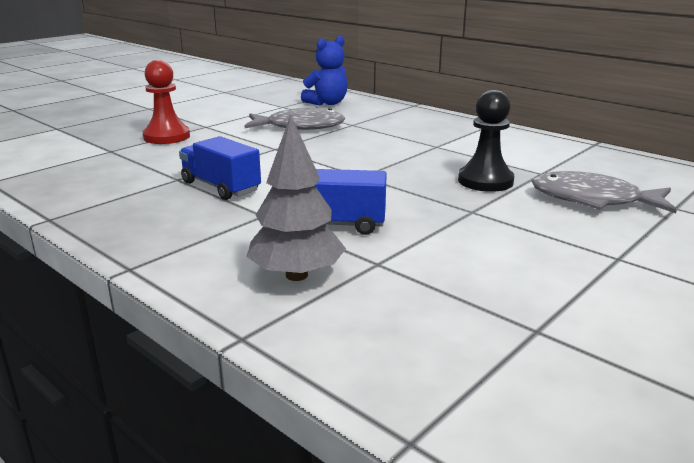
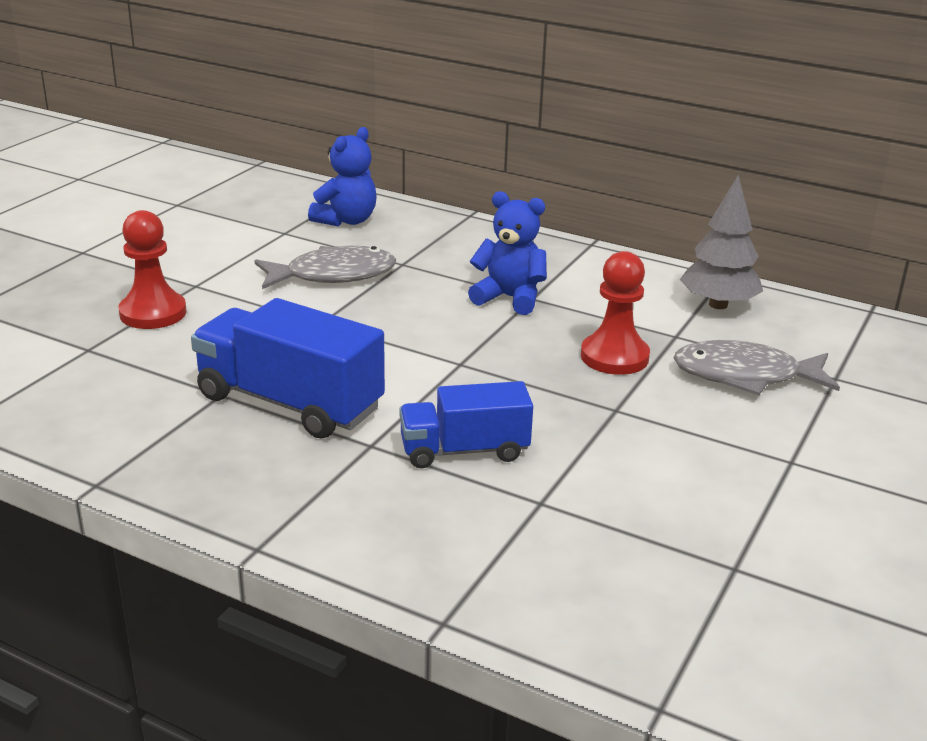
camera: 15 degrees left, 5 degrees up
blue truck [179,136,261,200] -> blue truck [191,298,385,439], size x1.57
grey tree [246,115,346,281] -> grey tree moved to [680,175,763,309]
black pawn [458,90,514,192] -> red pawn [581,251,650,375]
none -> blue teddy bear [468,191,547,315]

